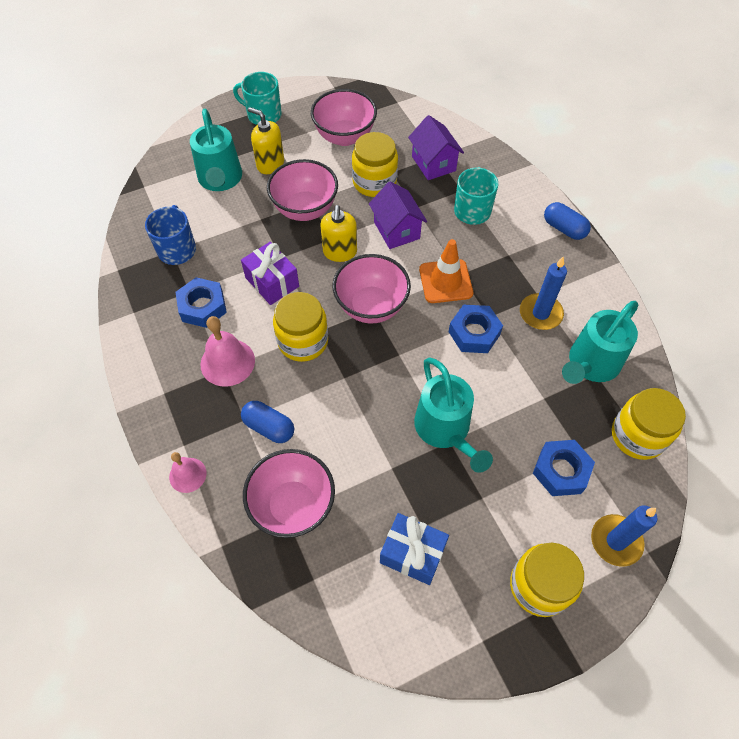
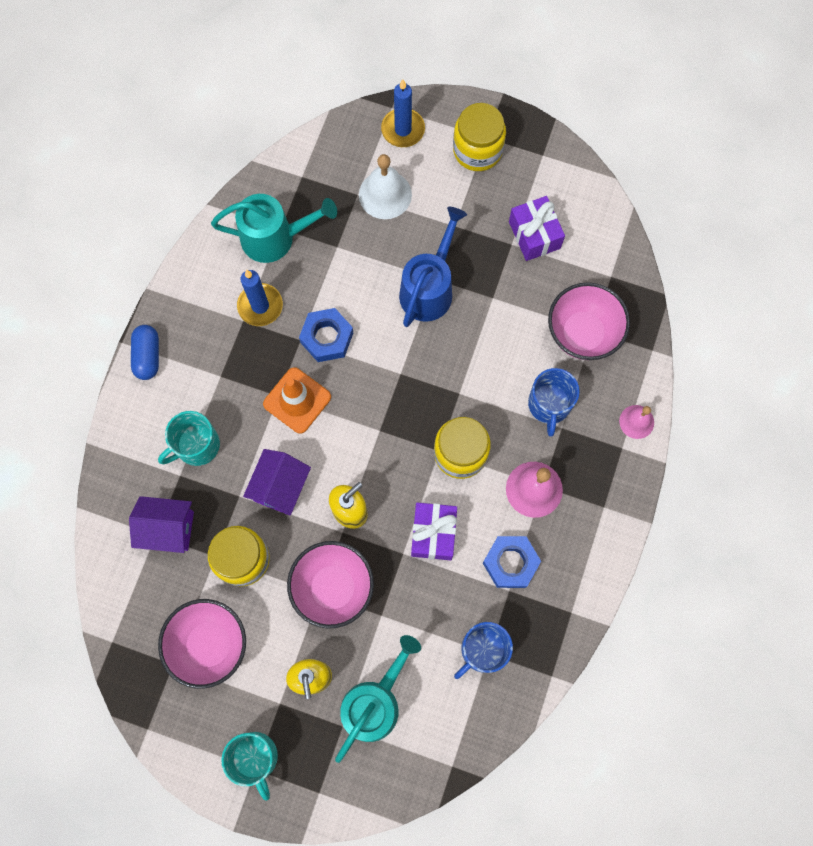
camera: 135 degrees left, 15 degrees up
blue capsule [241,401,294,443] -> blue mug [528,368,580,436]
pink bowl [333,254,411,323] -> none
blue gift [380,513,449,585] -> purple gift [509,196,565,261]
purple house [408,115,464,180] -> purple house turned 75 degrees clockwise [129,496,194,553]
turquoise watering can [414,357,493,473] -> blue watering can [399,207,467,327]
blue nut [533,440,595,496] -> white bell [359,154,412,219]
yellow jar [612,388,686,460] -> none

